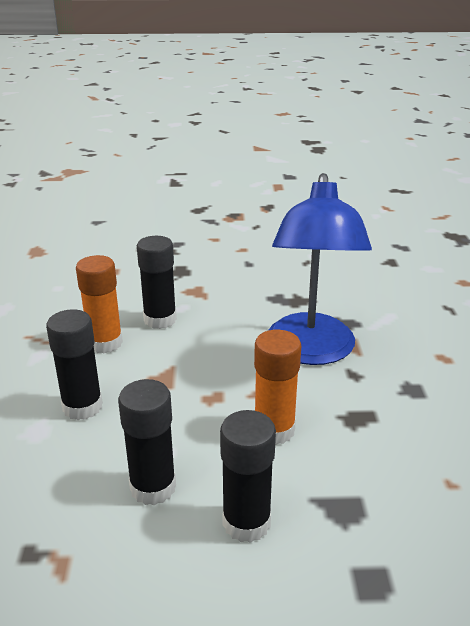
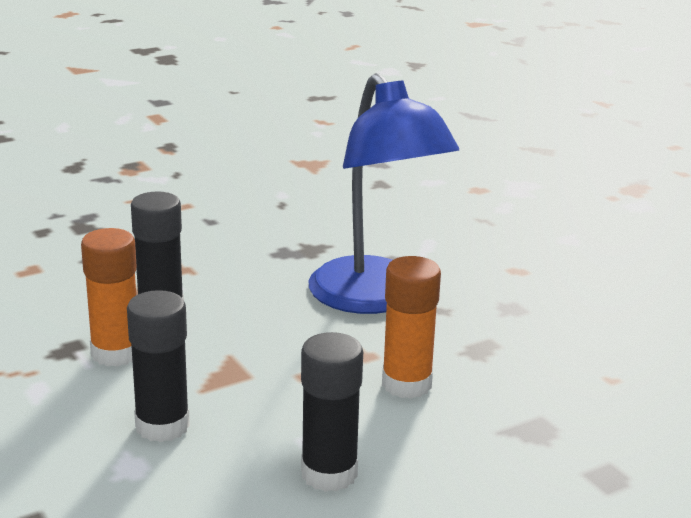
camera: 30 degrees left, 5 degrees down
black glue stick [220,410,276,543] -> none

